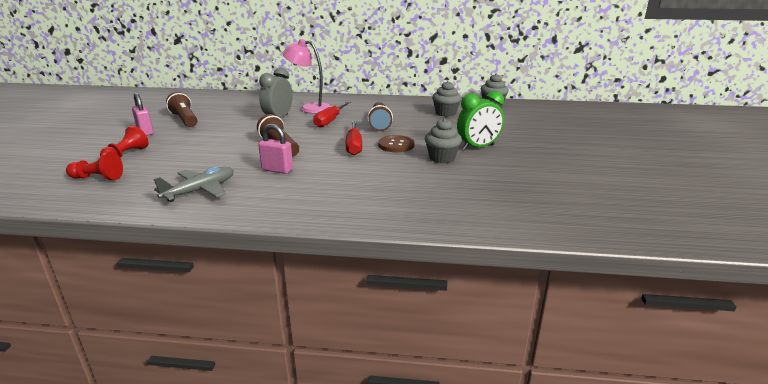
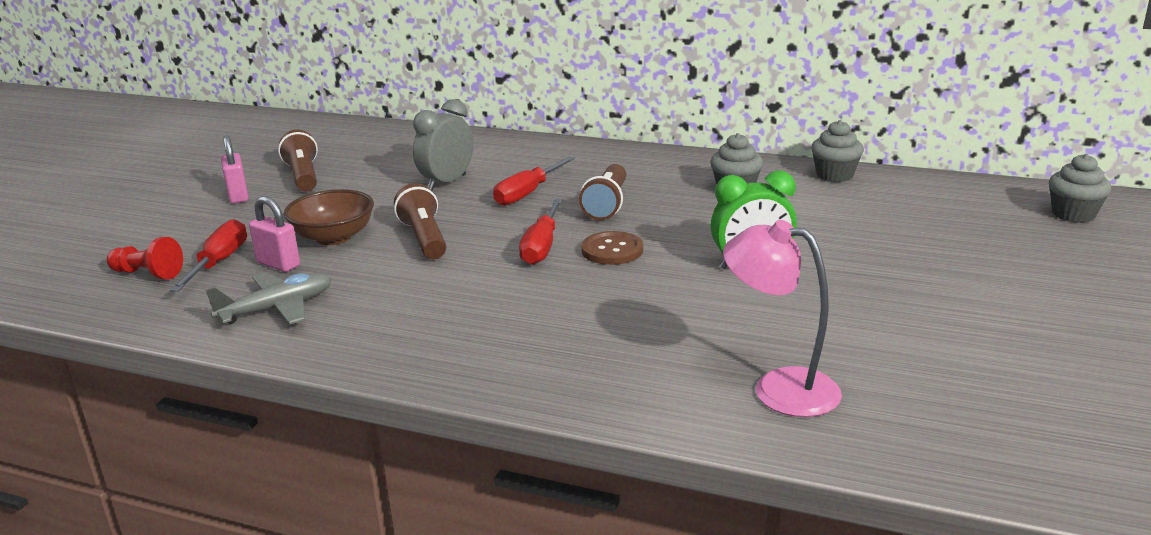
camera: 15 degrees right, 0 degrees up
red pawn [100,125,148,158] -> none
pink padlock [258,124,293,174] -> pink padlock moved to [249,196,300,272]
pink lamp [282,39,332,114] -> pink lamp moved to [723,220,842,417]
grey cupcake [425,118,462,163] -> grey cupcake moved to [1049,154,1112,223]
none -> red screwdriver [170,219,247,292]
none -> brown bowl [284,189,374,245]

